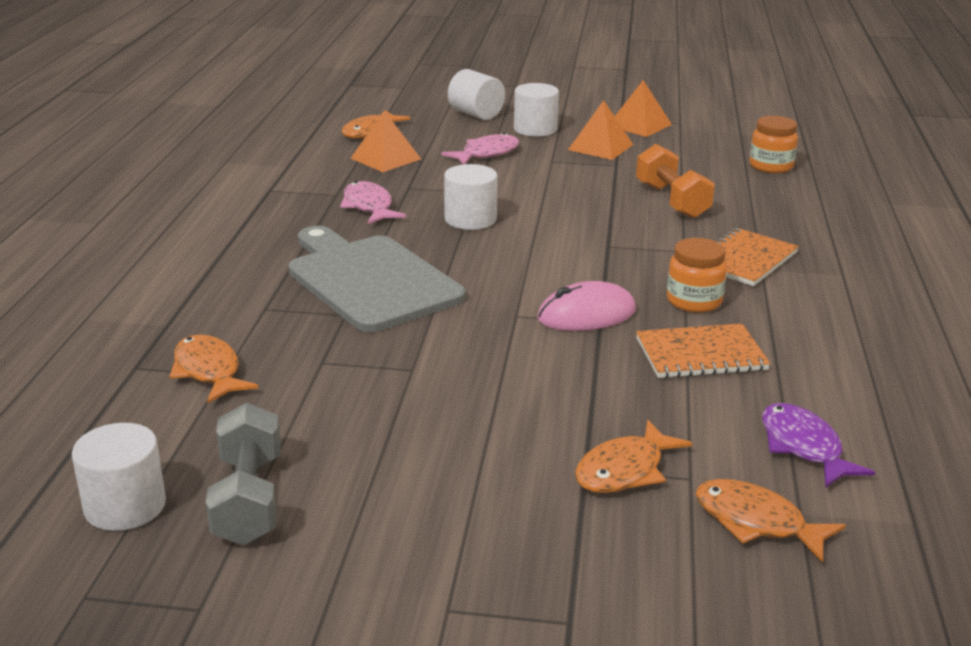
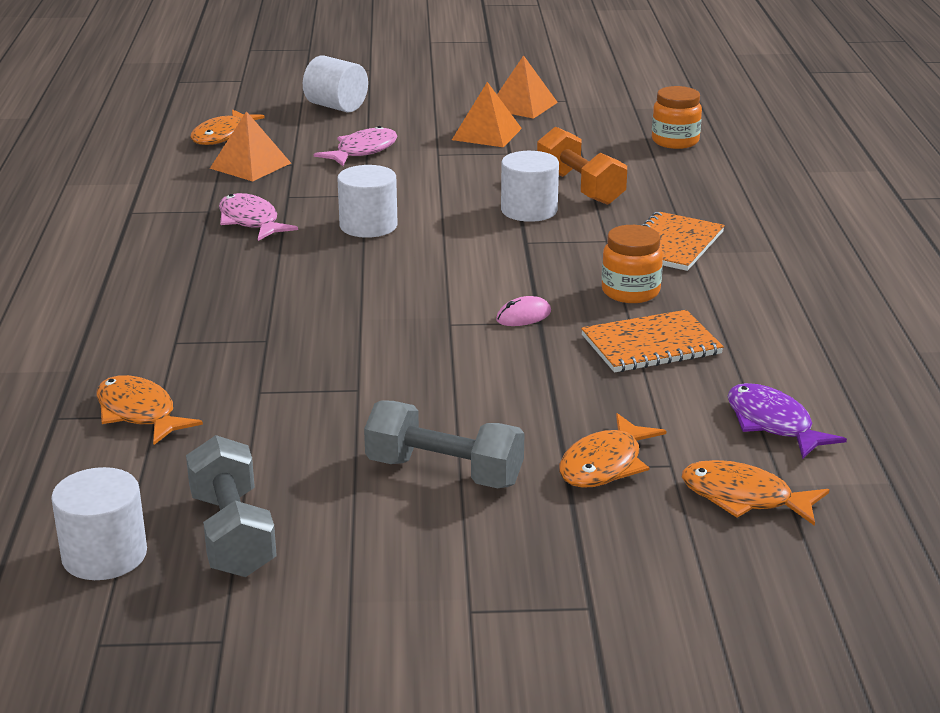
camera: 10 degrees left, 0 degrees up
grey cutting board [288,226,465,332] -> none
white cylinder [514,83,559,137] -> white cylinder moved to [501,151,559,222]
pink mouse [537,281,636,331] -> pink mouse [496,296,551,326], size x0.55
none -> grey dumbbell [364,400,524,488]

